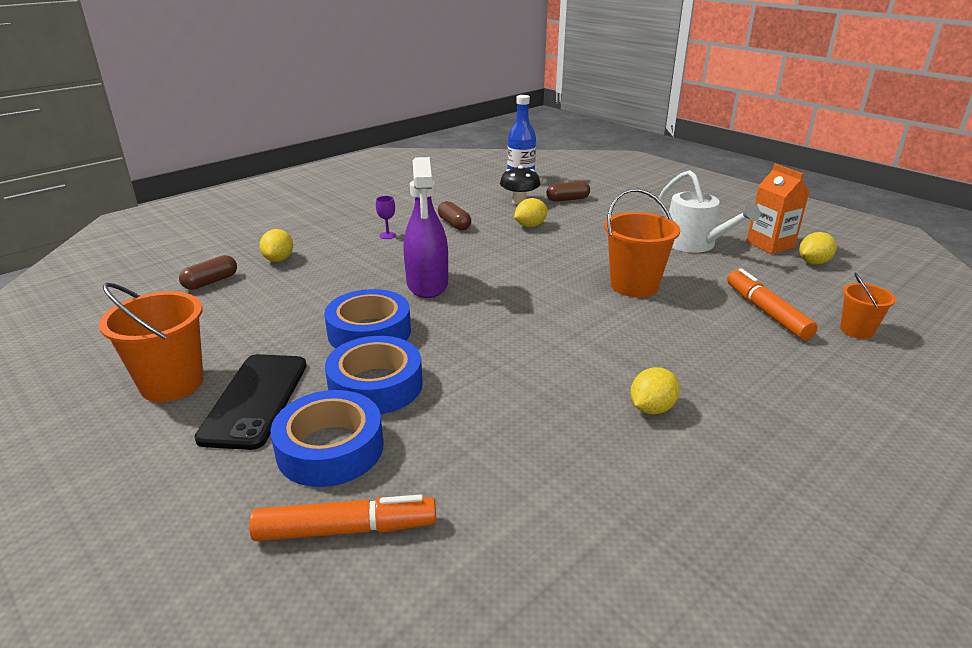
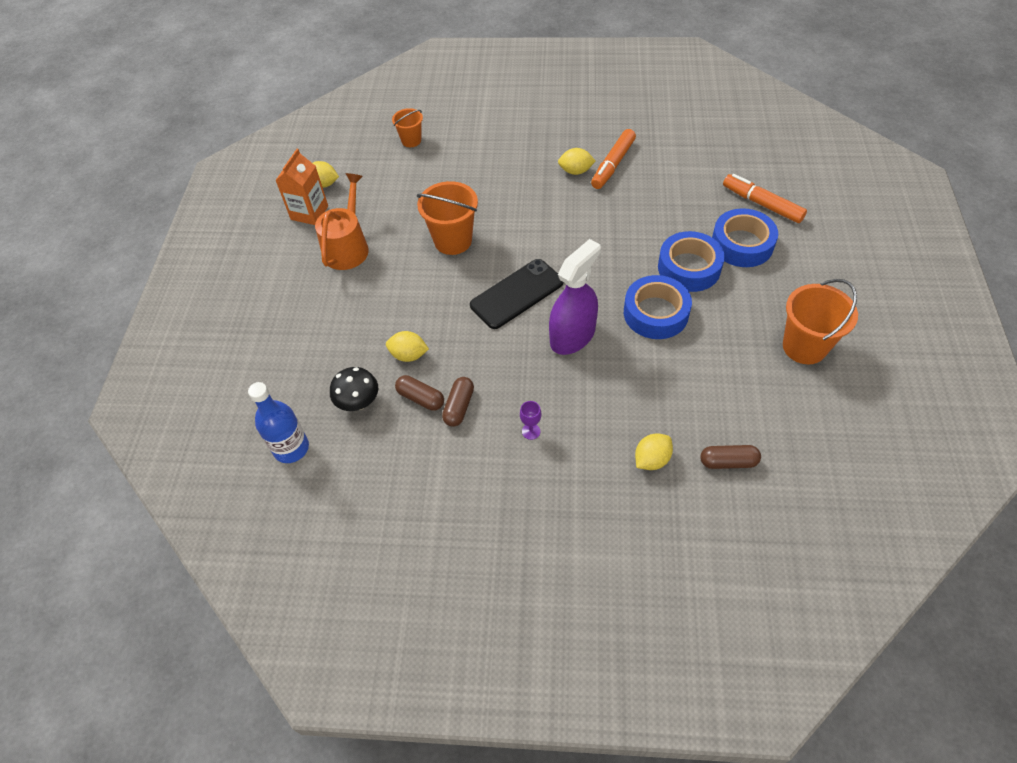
camera: 130 degrees left, 25 degrees up
black phone [194,354,307,450] -> black phone moved to [470,259,564,329]
brown capsule [546,181,590,202] -> brown capsule moved to [395,375,444,411]
white watering can [659,170,760,253] -> orange watering can [315,173,369,270]
orange marker [727,268,818,340] -> orange marker moved to [591,129,636,189]

